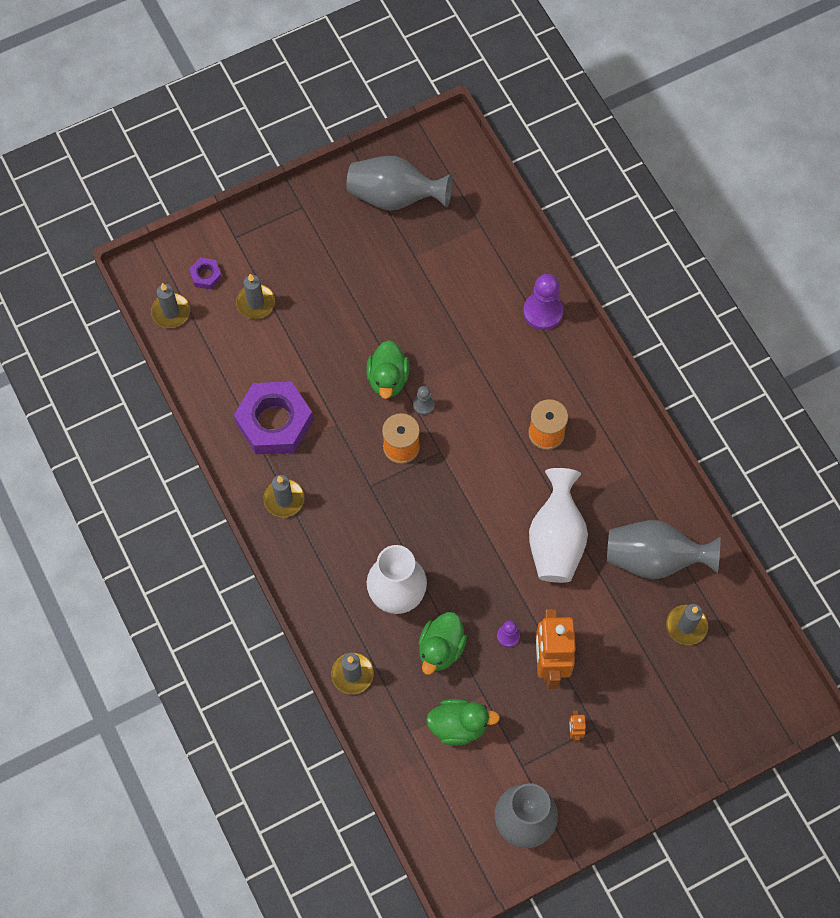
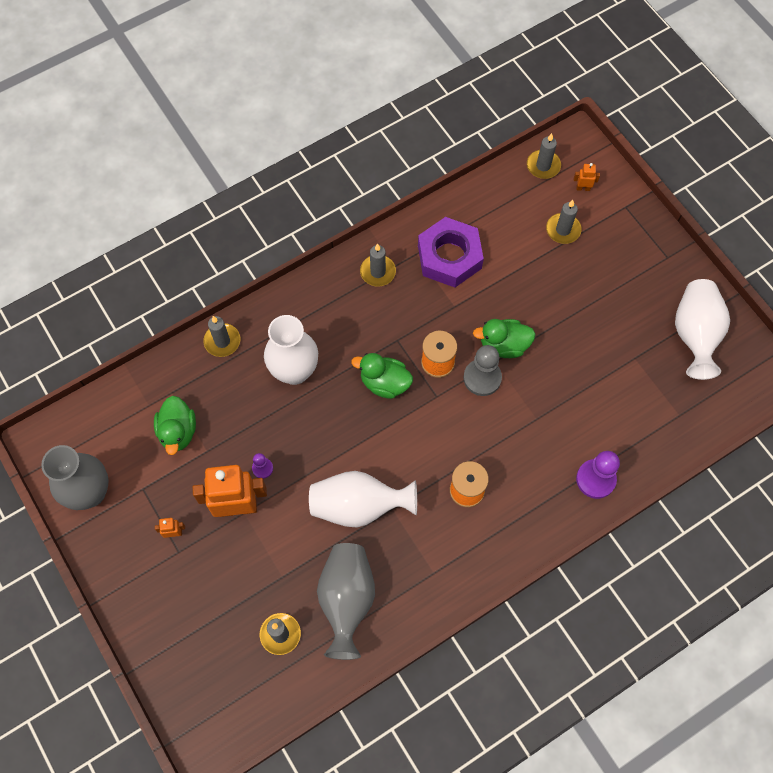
camera: 85 degrees right, 0 degrees up
purple nut [189,258,222,289] -> orange robot [574,163,600,191]
grey vase [347,156,453,211] -> white vase [675,279,730,380]
grey pawn [413,386,435,415] -> grey pawn [463,345,502,396], size x1.87
green duck [419,612,467,675] -> green duck moved to [351,353,413,399]

